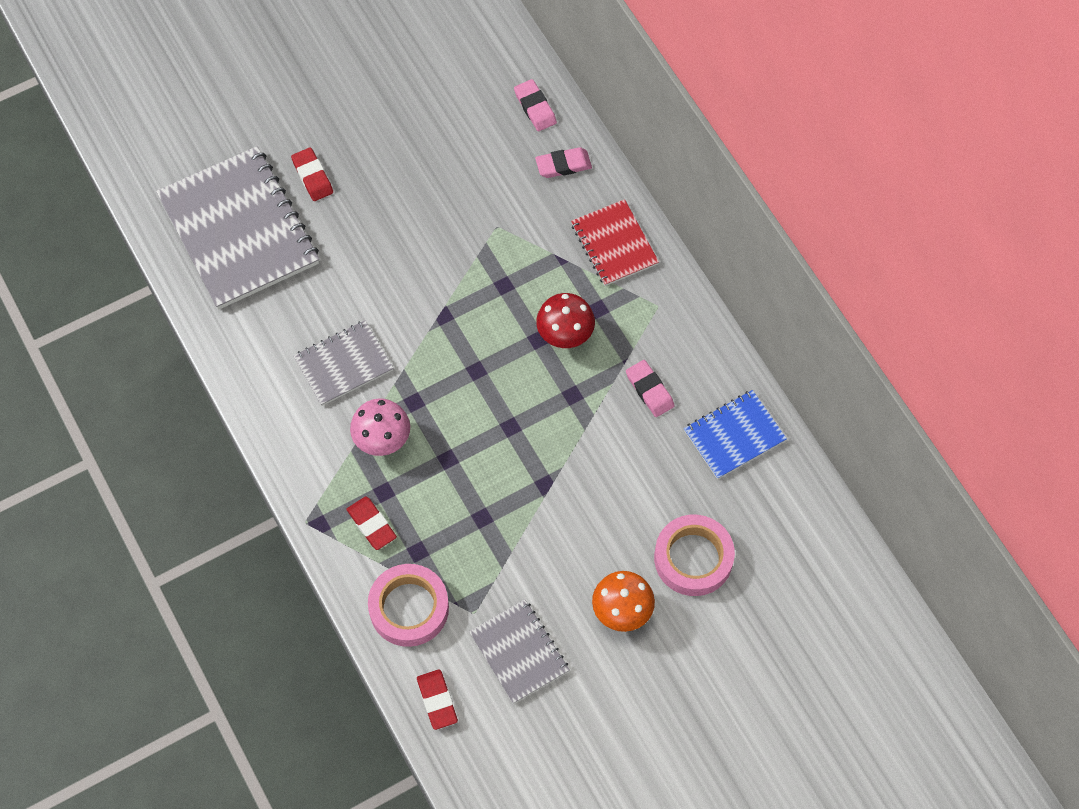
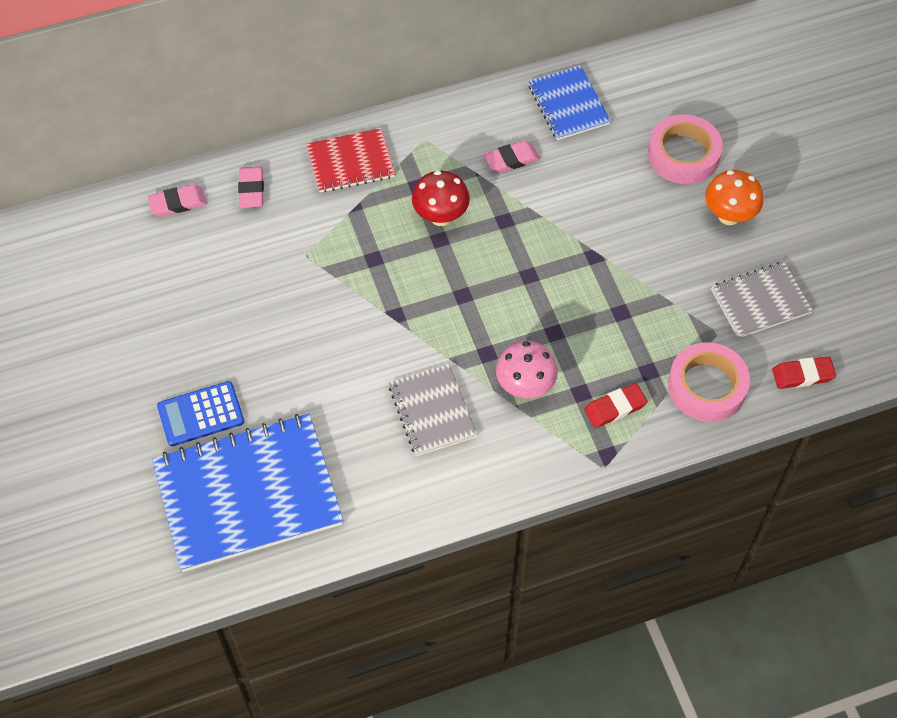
camera: 80 degrees left, 5 degrees down
grey notebook [156,146,320,310] -> blue notebook [152,414,343,572]
red eraser [291,147,333,201] -> blue calculator [157,381,244,446]

